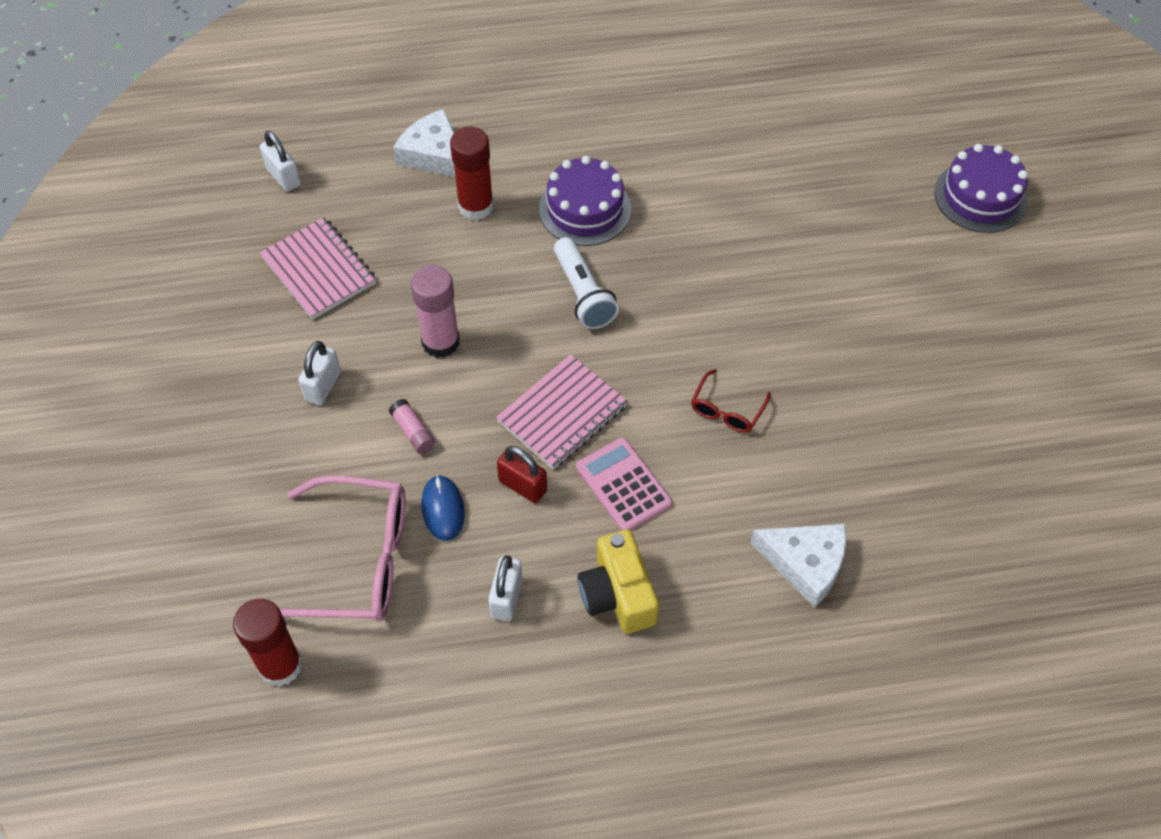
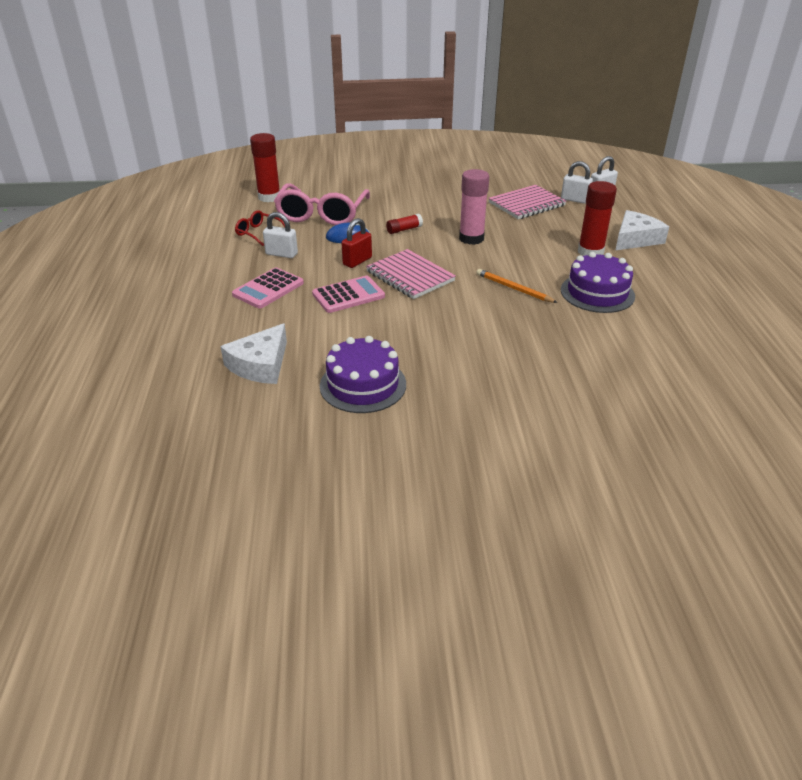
camera: 95 degrees right, 20 degrees down
white padlock [298,341,341,405] -> white padlock moved to [561,161,593,204]
pink glue stick [389,399,435,454] -> red glue stick [386,214,423,234]
white flashlight [554,237,619,329] -> orange pencil [476,269,558,303]
yellow camera [578,530,659,634] -> pink calculator [232,268,304,309]
red glasses [691,369,771,433] -> red glasses moved to [235,210,285,246]
purple cake [934,144,1028,233] -> purple cake moved to [320,336,406,413]

